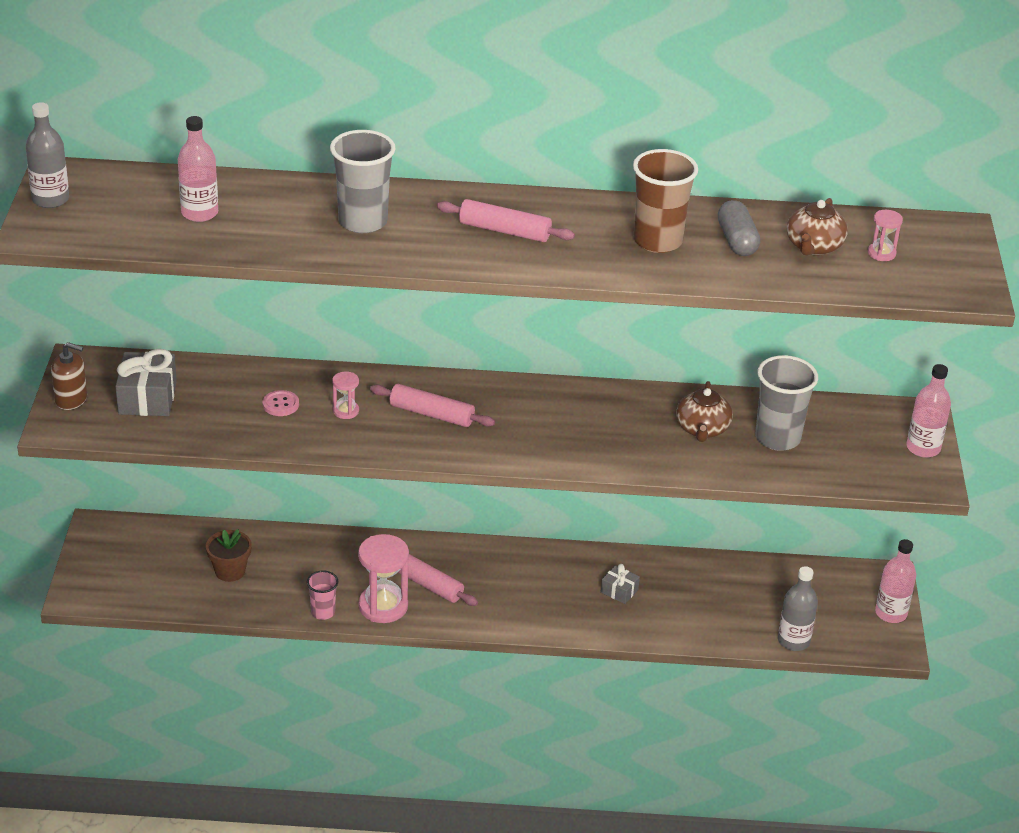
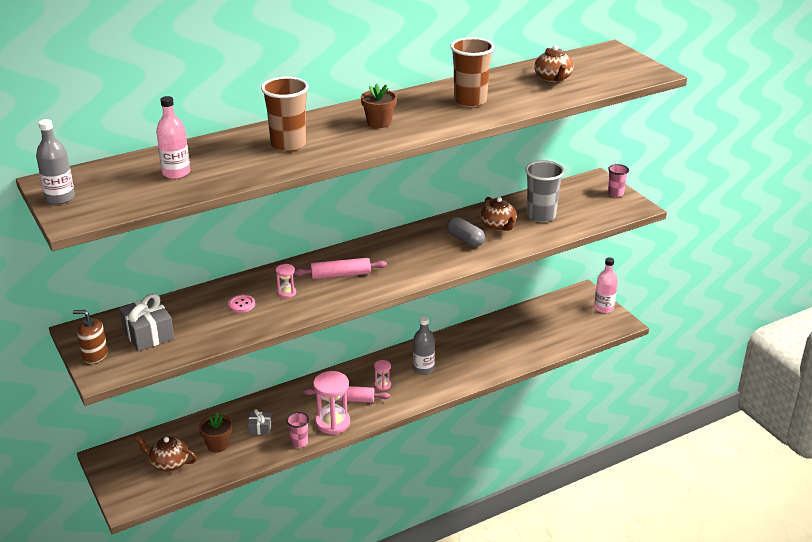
camera: 30 degrees left, 5 degrees down
brown soap dispenser [51,342,87,410] -> brown soap dispenser turned 150 degrees counterclockwise [73,310,108,363]
grey cup [330,130,396,233] -> brown cup [261,77,309,152]
pink rolling pin [437,199,575,242] -> brown flower pot [361,83,397,128]
grey gift [601,564,640,604] -> grey gift moved to [248,409,272,435]
grey capsule [718,200,760,256] -> grey capsule moved to [446,217,485,247]
grey bottle [778,566,818,651] -> grey bottle moved to [413,316,435,375]
pink hourglass [868,210,903,261] -> pink hourglass moved to [374,360,391,391]
pink bottle [907,364,951,458] -> pink cup [608,164,629,197]
none -> brown teapot [135,436,197,472]

